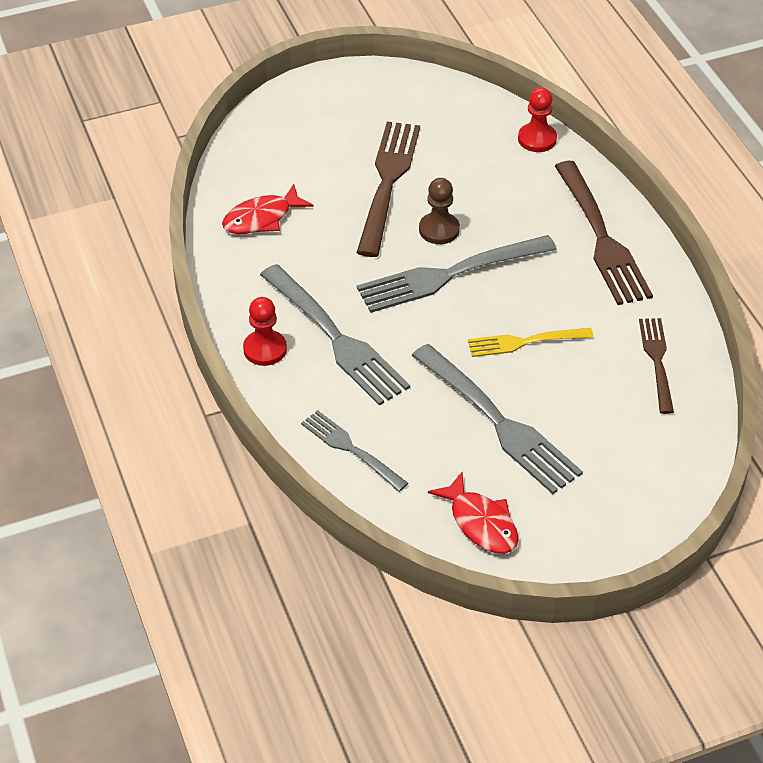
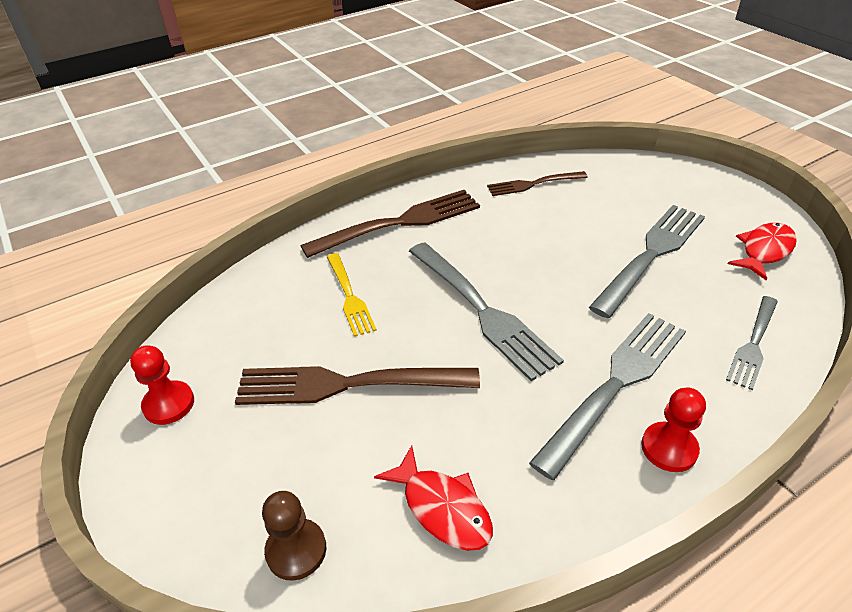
camera: 100 degrees left, 5 degrees down
brown pawn [419,178,460,244] -> brown pawn moved to [262,491,326,581]
yellow fork [468,328,594,357] -> yellow fork moved to [327,253,377,337]
red pawn [518,88,557,152] -> red pawn moved to [130,345,194,425]

